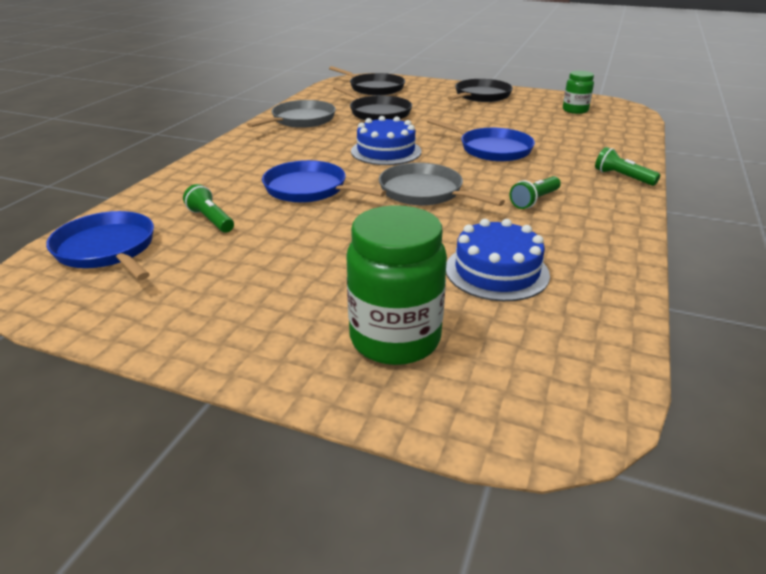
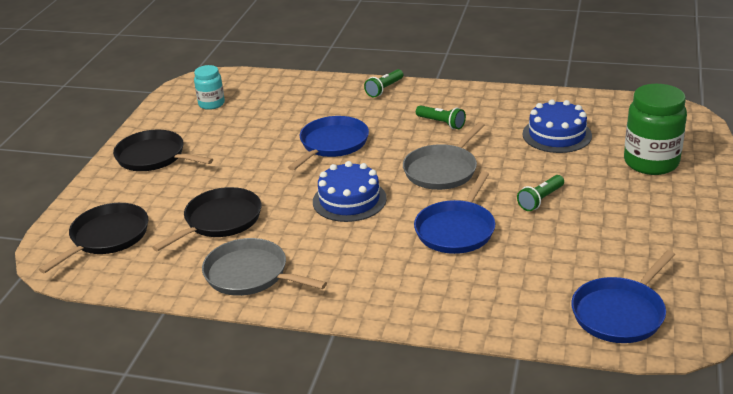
camera: 95 degrees left, 0 degrees up
green flashlight [183,184,234,233] -> green flashlight moved to [517,175,564,211]
green jar [563,71,594,114] -> turquoise jar [194,65,225,110]

